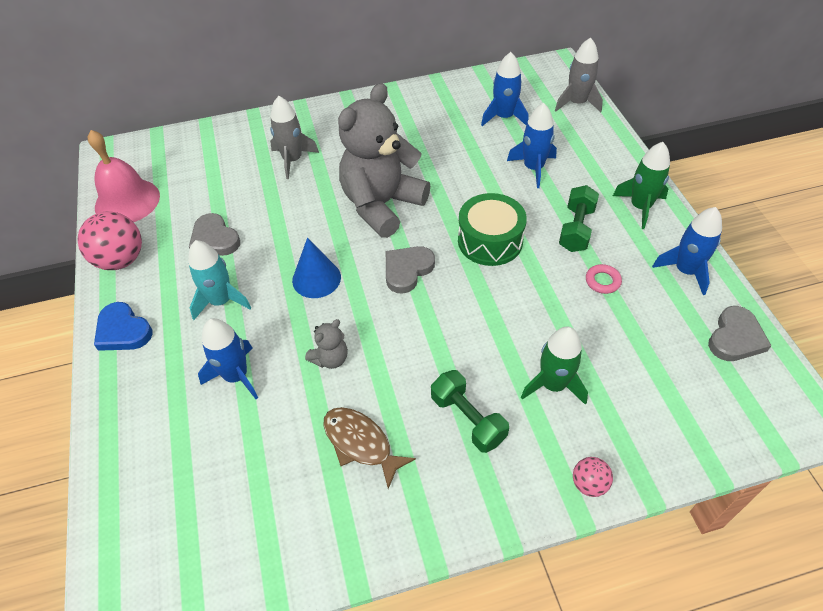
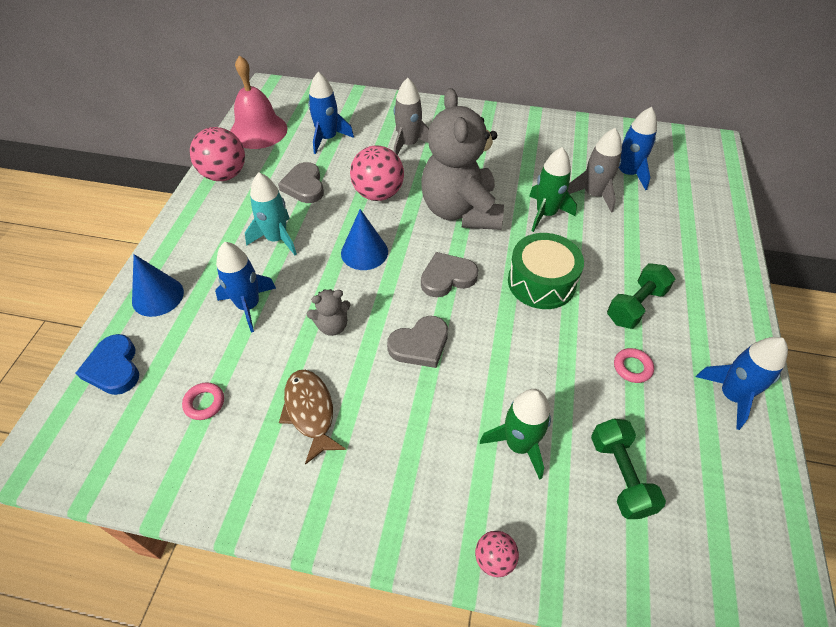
camera: 25 degrees right, 0 degrees up
blue heart [94,302,153,351] -> blue heart moved to [76,334,139,395]
grey teddy bear [338,83,430,238] -> grey teddy bear turned 75 degrees counterclockwise [421,88,504,230]
green dumbbell [431,370,509,453] -> green dumbbell moved to [591,418,666,519]
blue rocket [507,103,557,188] -> blue rocket moved to [308,72,354,154]
grey rocket [555,37,603,112] -> grey rocket moved to [568,128,622,213]
green rocket [613,142,670,229] -> green rocket moved to [529,147,577,232]
grey heart [708,306,772,361] -> grey heart moved to [387,316,448,368]
none -> blue cone [132,254,184,317]
none -> pink ring [182,382,224,420]
none -> pink ball [350,145,404,201]

